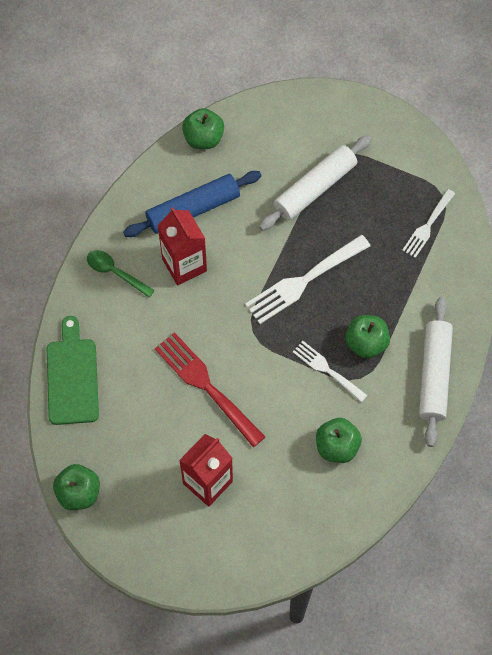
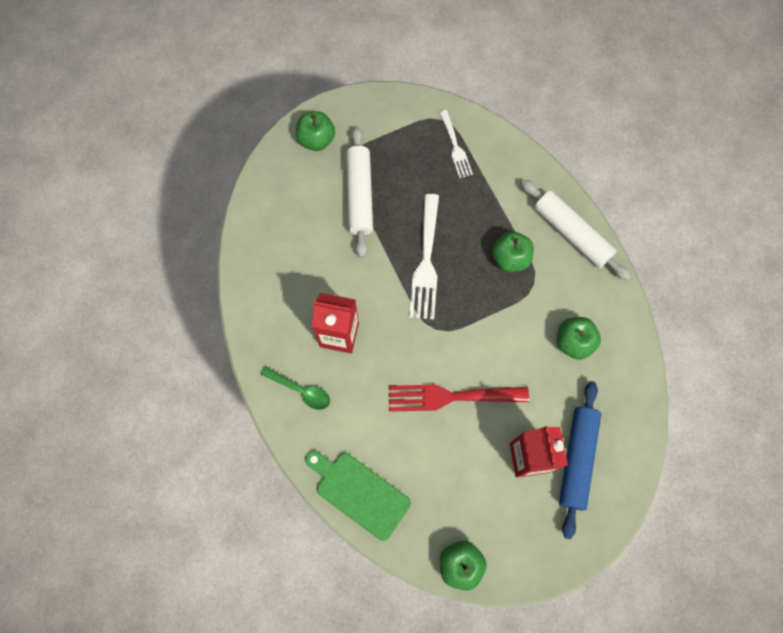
camera: 50 degrees left, 5 degrees up
green spoon [87,250,155,298] -> green spoon turned 135 degrees counterclockwise [261,366,330,410]
blue rolling pin [123,171,262,237] -> blue rolling pin moved to [559,381,602,539]
green apple [182,108,224,149] -> green apple moved to [296,111,335,151]
white fork [293,341,368,402] -> none

